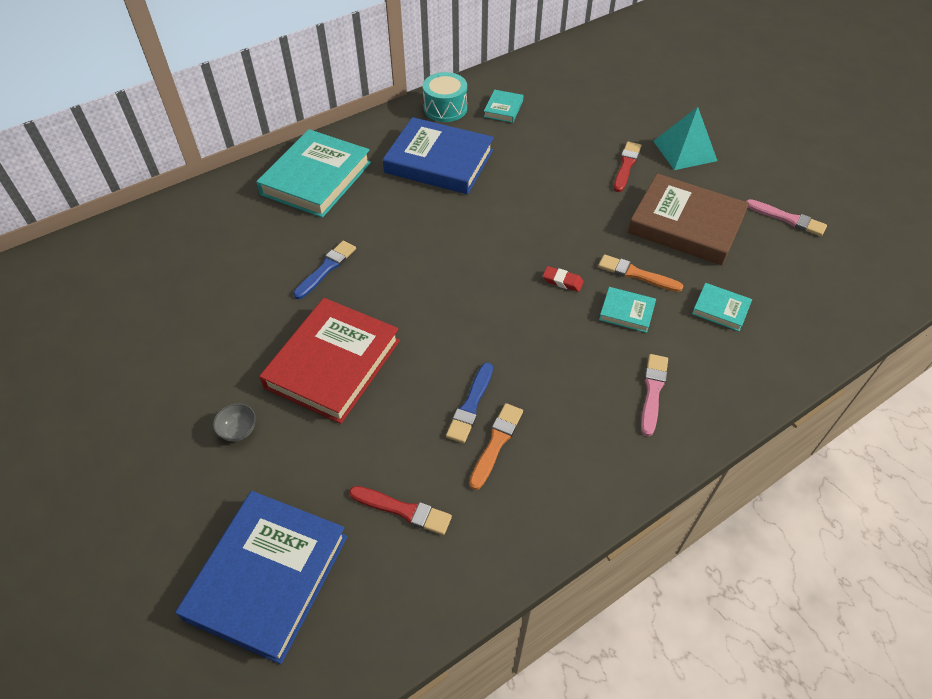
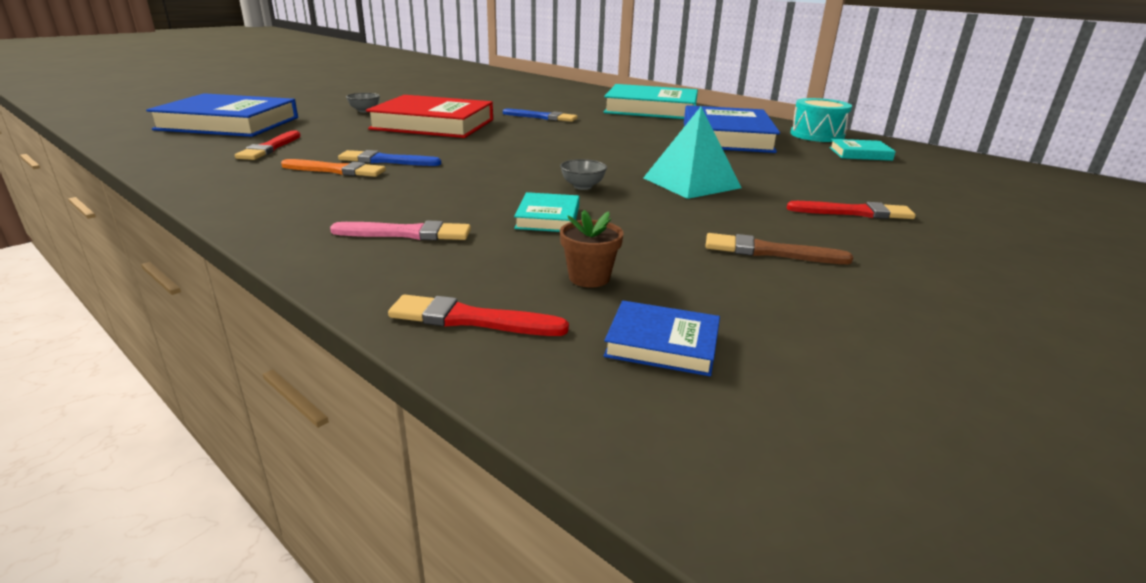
camera: 75 degrees right, 25 degrees down
red eraser [543,266,584,292] -> grey bowl [560,159,607,190]
orange brush [598,254,683,292] -> none
brown book [628,174,749,265] -> brown brush [706,233,853,264]
turquoise pyramid [653,107,717,170] -> turquoise pyramid moved to [643,107,741,199]
turquoise book [692,283,752,331] -> brown flower pot [560,210,624,287]
pink brush [746,199,827,236] -> none
none -> red brush [388,295,569,336]
none -> blue book [604,300,720,376]

